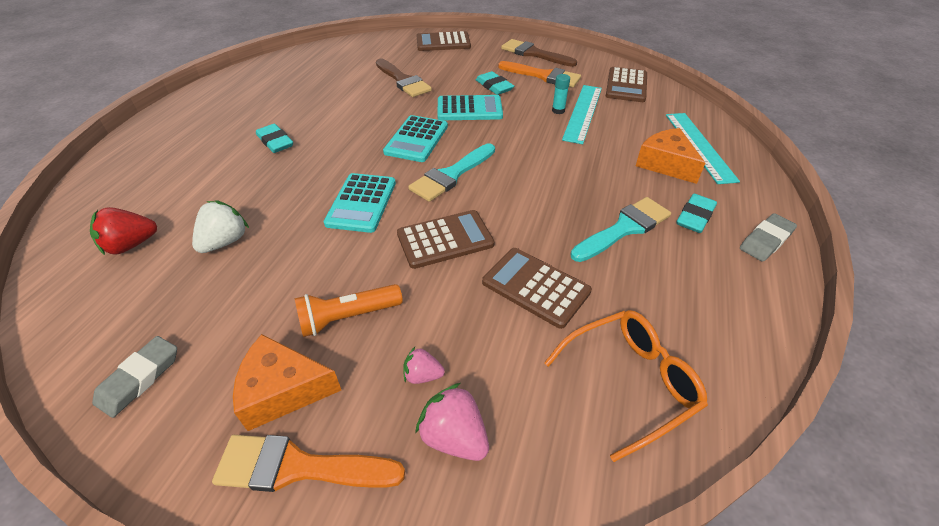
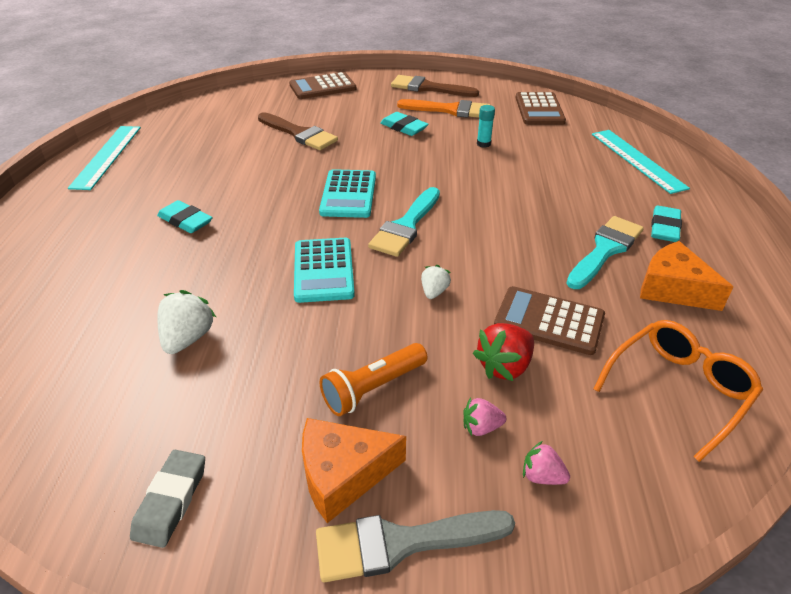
camera: 15 degrees left, 5 degrees down
red strawberry [90,207,157,255] -> red strawberry moved to [473,323,534,381]
orange brush [212,435,405,492] -> grey brush [316,510,515,582]
brown calculator [397,210,495,269] -> white strawberry [421,265,451,299]
pink strawberry [415,383,489,461] -> pink strawberry [523,441,570,485], size x0.60
turquoise calculator [437,95,503,120] -> none
turquoise ruler [562,85,602,144] -> turquoise ruler moved to [68,126,141,190]
orange cheese [636,128,705,184] -> orange cheese moved to [640,241,733,311]
grey eraser [740,213,797,262] -> none

